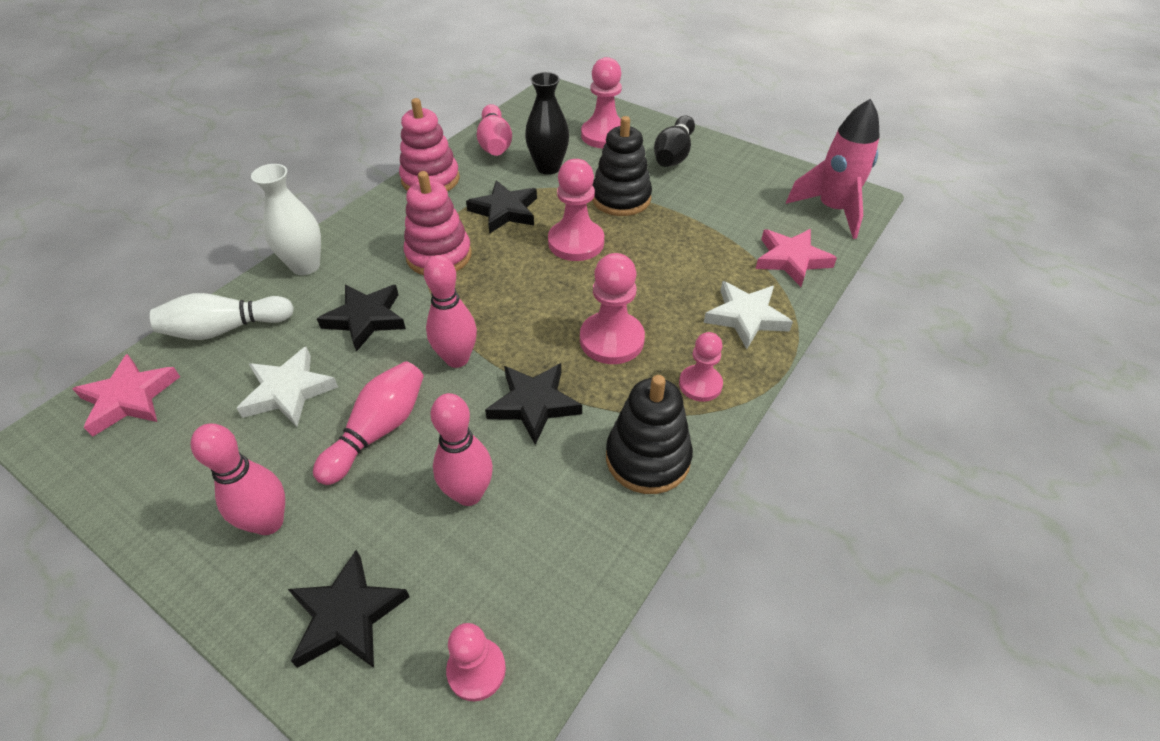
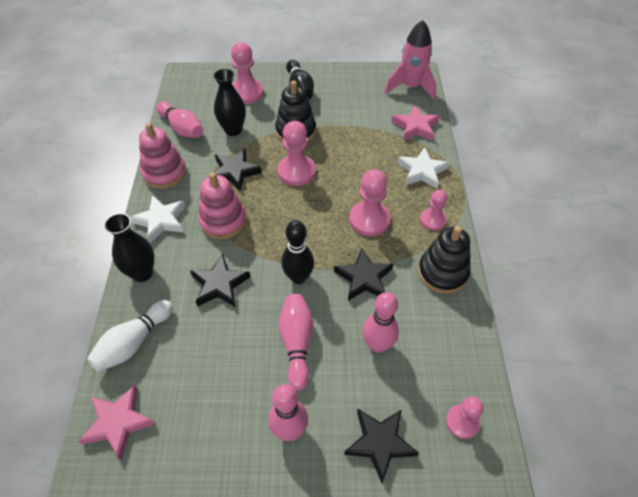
camera: 35 degrees left, 5 degrees up
white star [236,347,338,427] -> white star moved to [130,195,186,243]
white vase [251,164,321,275] -> black vase [104,213,154,282]
pink bowling pin [424,255,477,368] -> black bowling pin [281,220,314,284]

